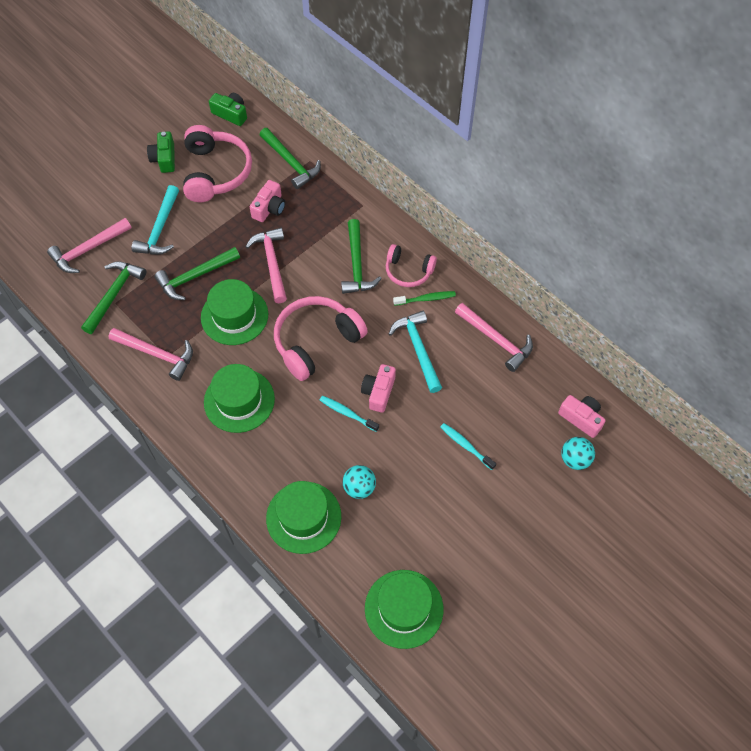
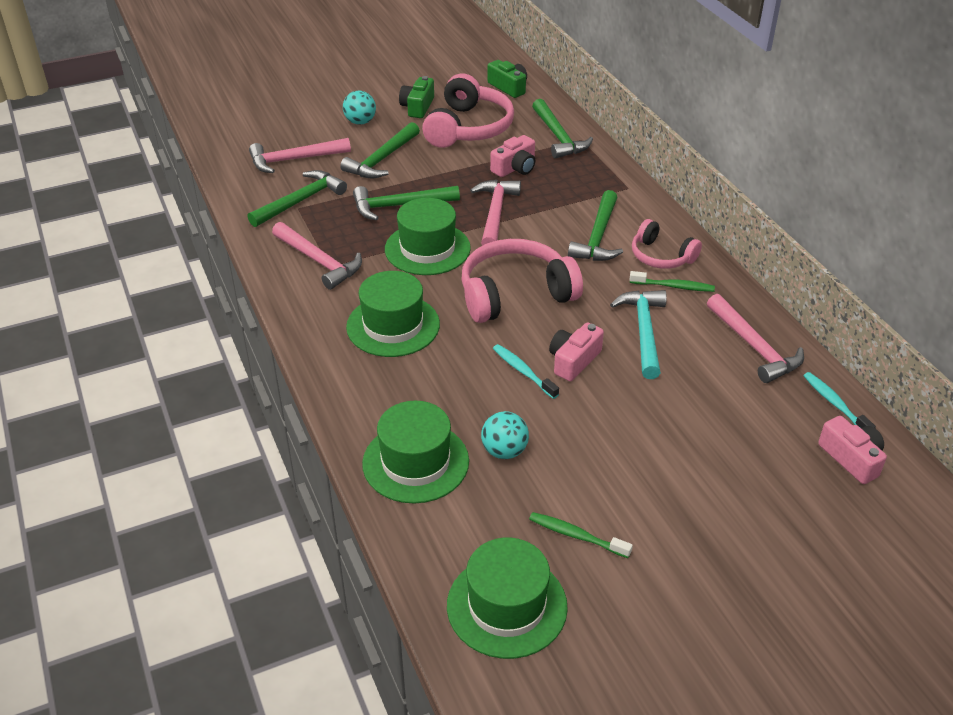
camera: 20 degrees right, 20 degrees down
turquoise hammer [132,185,179,255] -> green hammer [340,122,420,178]
turquoise toothbrush [440,423,496,470] -> turquoise toothbrush moved to [803,372,876,428]
turquoise ball [561,437,595,470] -> turquoise ball moved to [343,91,376,125]
none -> green toothbrush [529,512,633,558]

